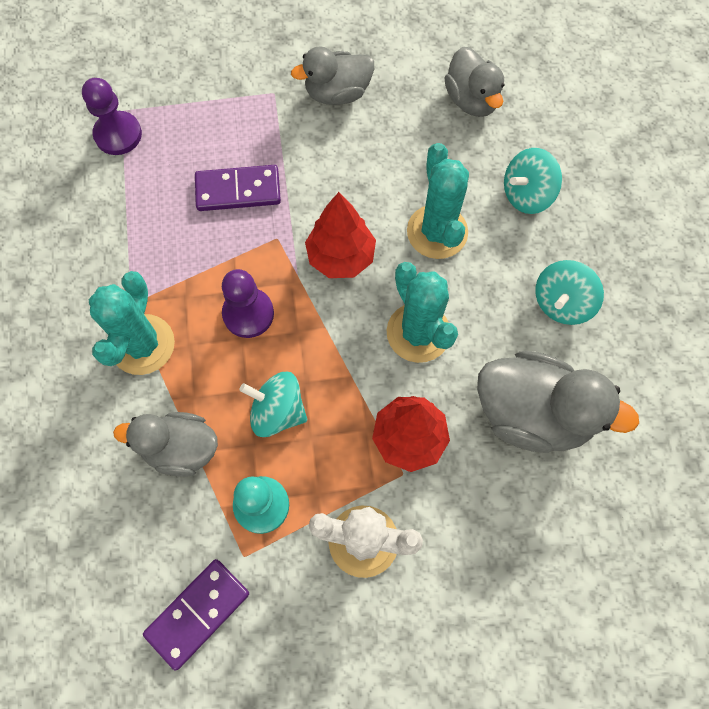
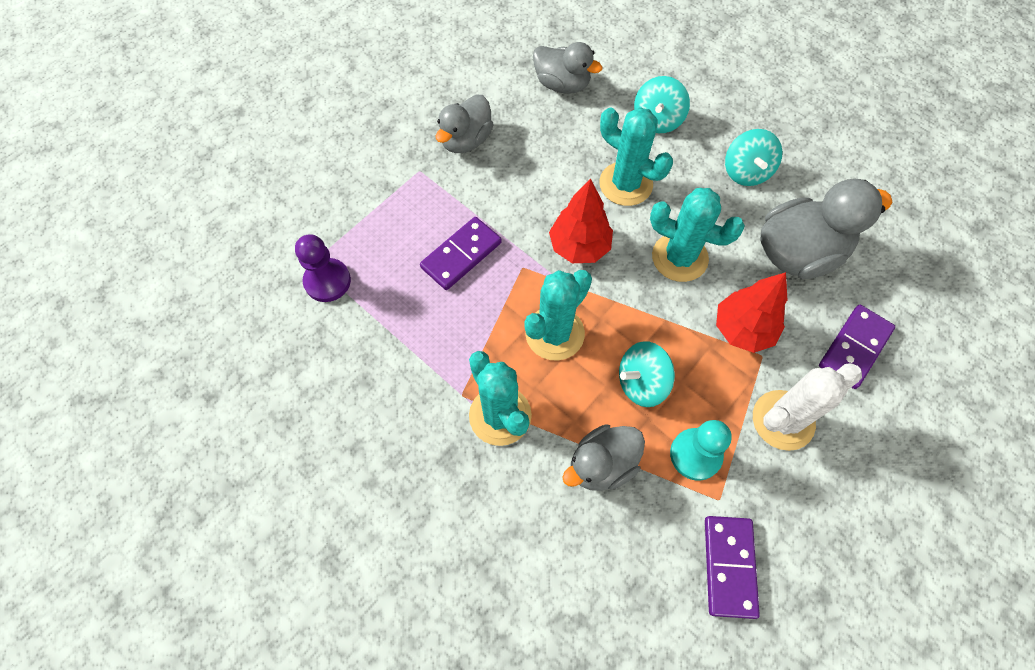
camera: 40 degrees left, 5 degrees down
purple pawn [222,269,274,338] -> turquoise cactus [524,270,592,361]
none -> purple domino [819,305,895,389]

